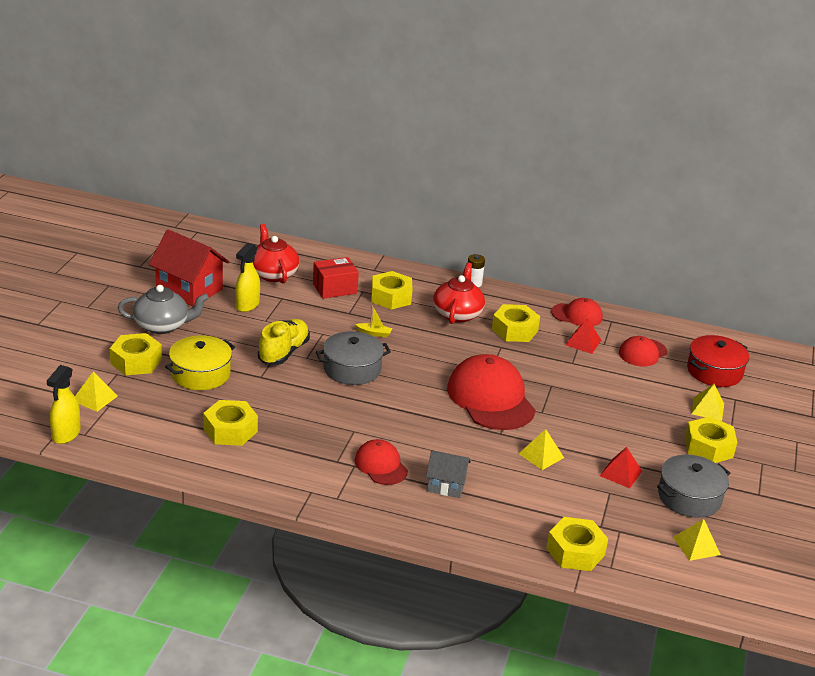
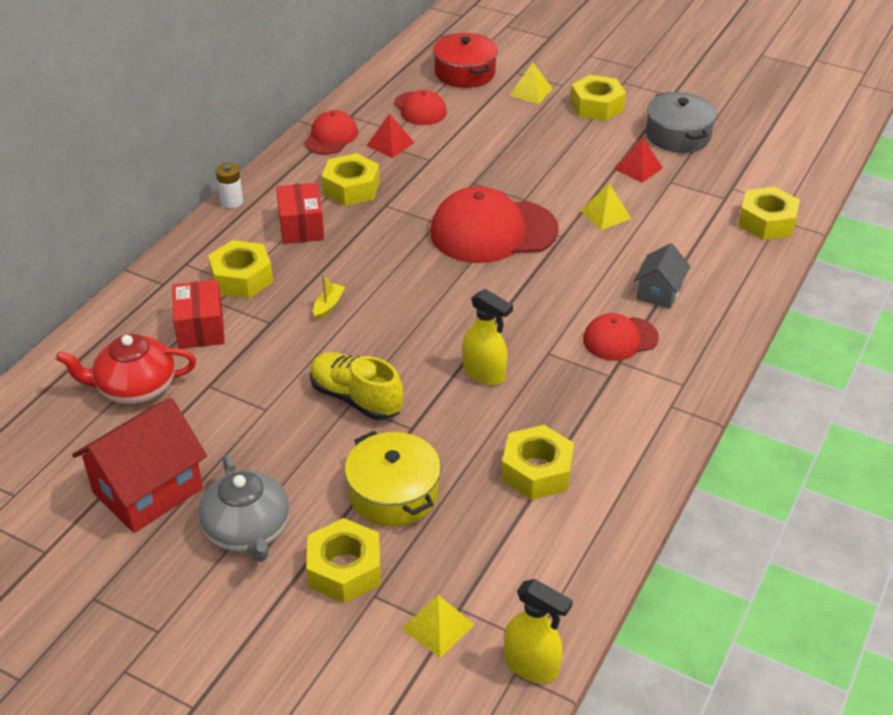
camera: 75 degrees left, 10 degrees up
grey teapot [118,285,209,334] -> grey teapot turned 150 degrees clockwise [198,455,289,562]
yellow spray bottle [235,243,260,312] -> yellow spray bottle moved to [463,289,513,385]
grey pot [316,331,391,385] -> none
red teapot [433,262,485,324] -> red box [276,182,324,244]
yellow pyramid [673,519,721,561] -> none

